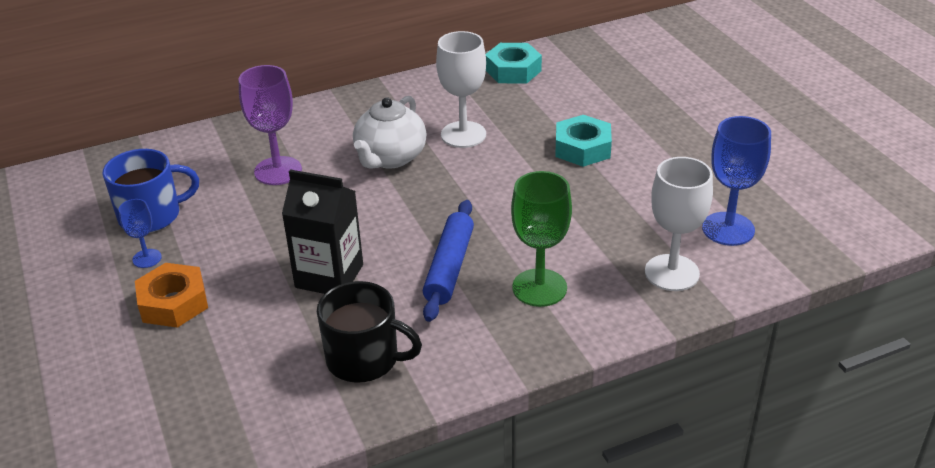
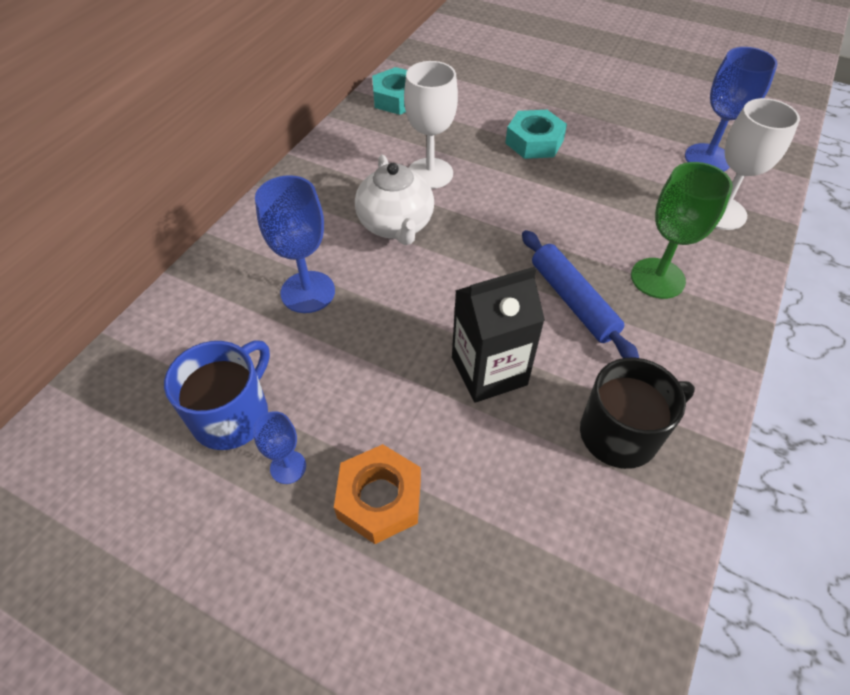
camera: 40 degrees left, 15 degrees up
purple goblet [238,65,302,185] -> blue goblet [255,175,335,313]

